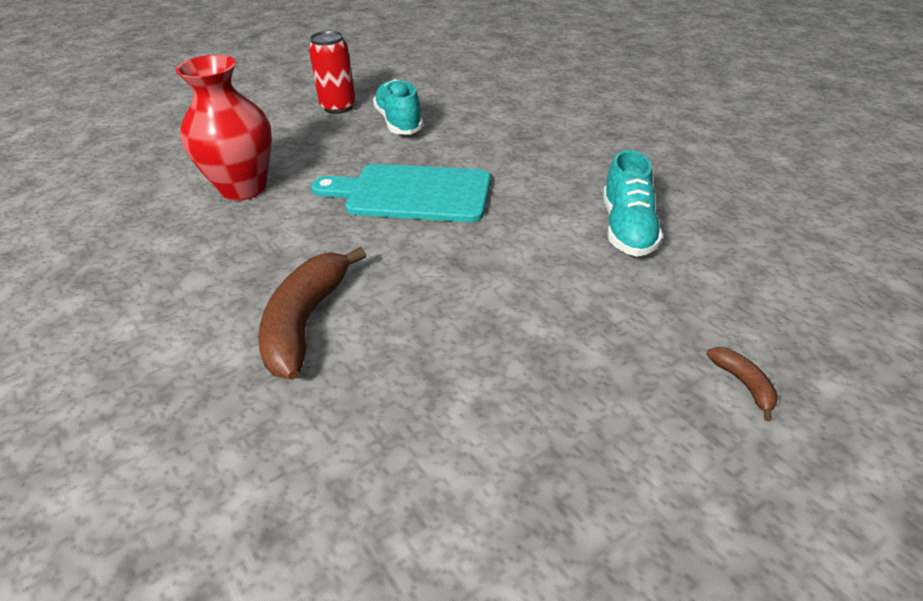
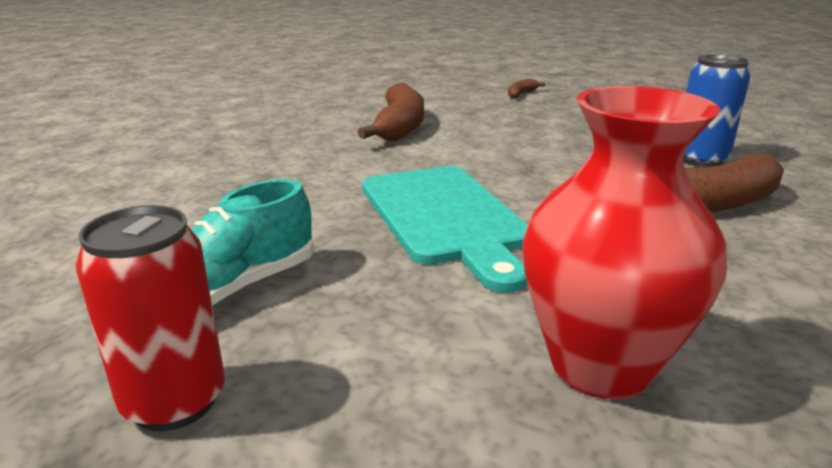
camera: 120 degrees left, 15 degrees down
turquoise shoe [603,150,663,257] -> brown banana [358,82,424,141]
none -> blue can [683,54,750,167]

